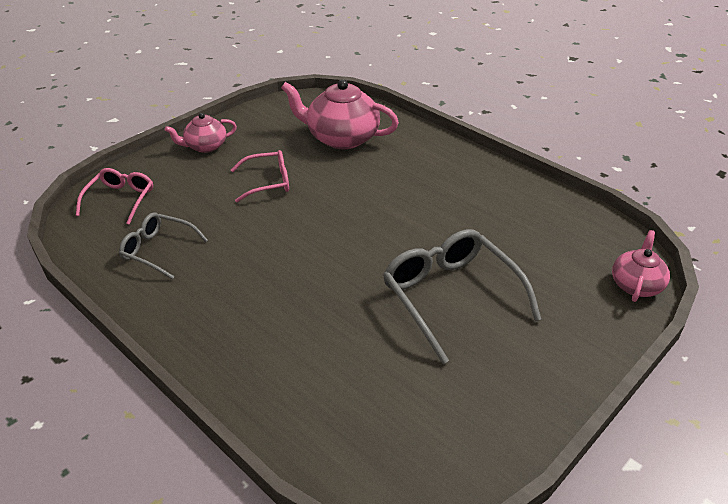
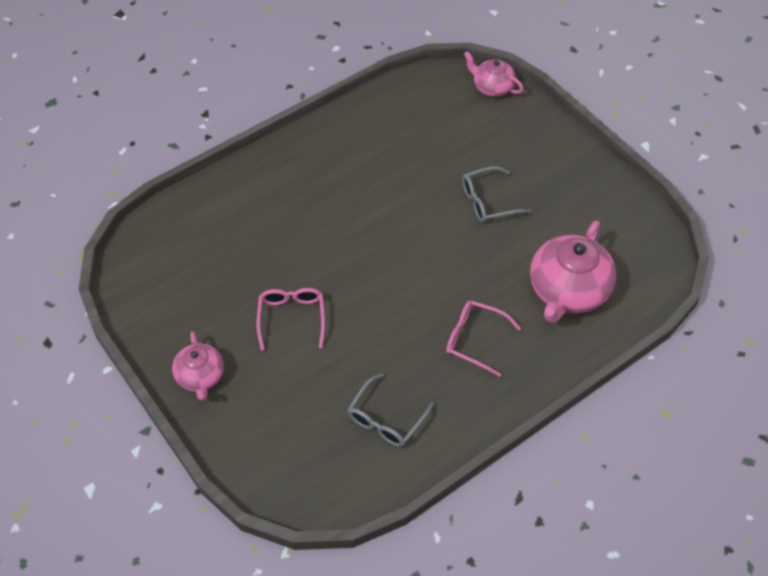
camera: 80 degrees left, 15 degrees up
pink glasses [76,168,153,225] -> pink glasses moved to [446,301,521,377]
pink teapot [281,79,399,149] -> pink teapot moved to [530,220,616,323]
grey glasses [383,229,542,364] -> grey glasses [462,166,531,223], size x0.59

